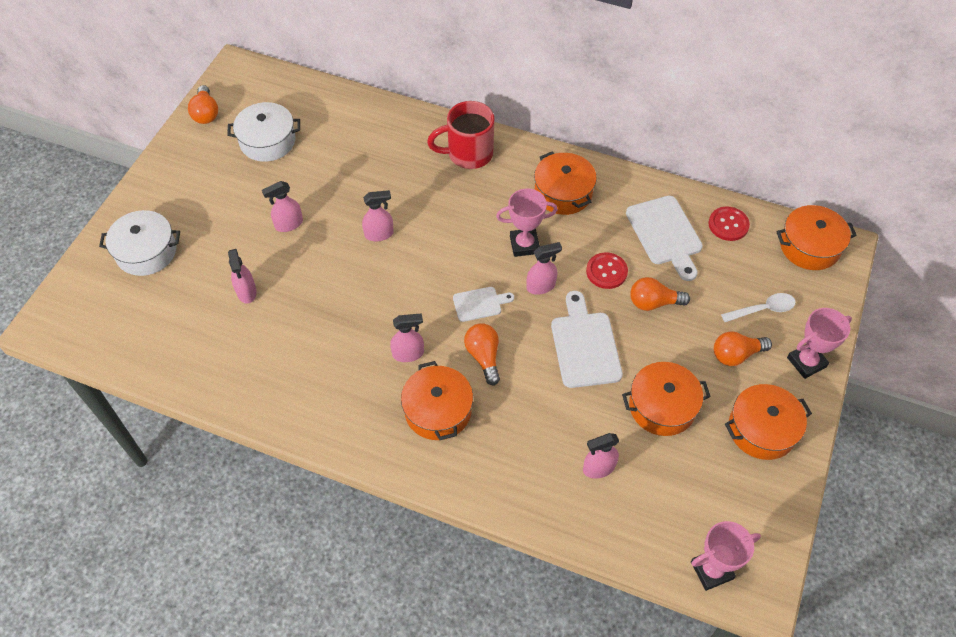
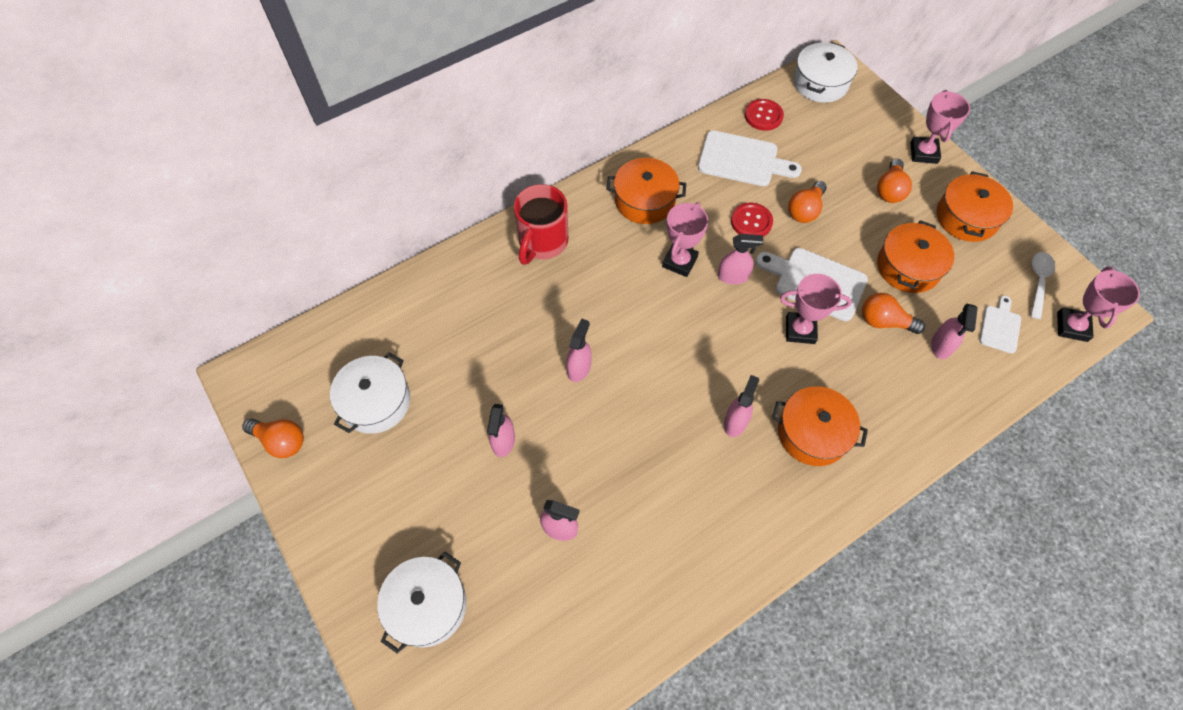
camera: 55 degrees left, 5 degrees up
white cutting board [453,287,514,322] -> white cutting board moved to [979,296,1021,354]
orange light bulb [464,324,500,386] -> orange light bulb moved to [862,293,925,334]
pink spray bottle [526,242,562,295] -> pink spray bottle turned 75 degrees clockwise [718,234,764,284]
white spoon [721,293,796,322] -> white spoon moved to [1031,252,1055,319]
orange pot [776,205,857,270] -> white pot [793,42,858,103]
none -> pink trophy [780,274,852,344]

